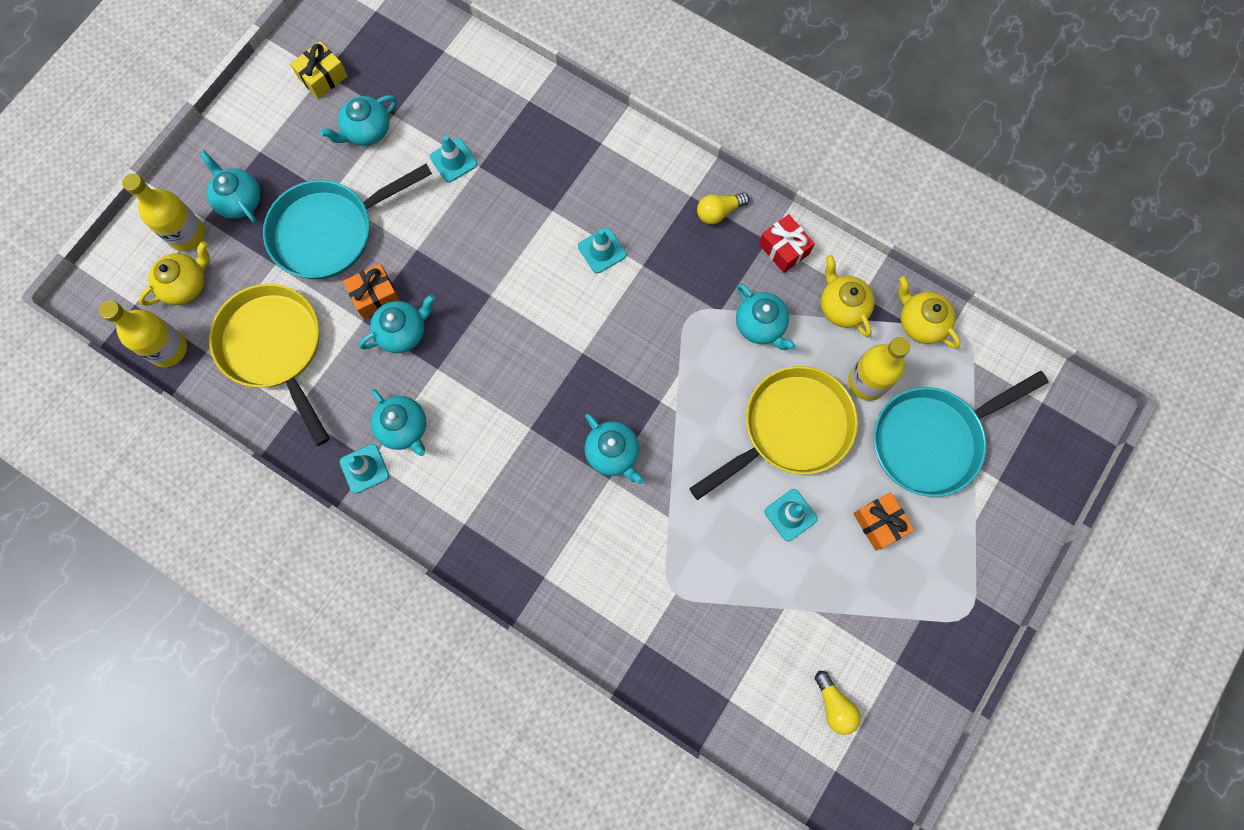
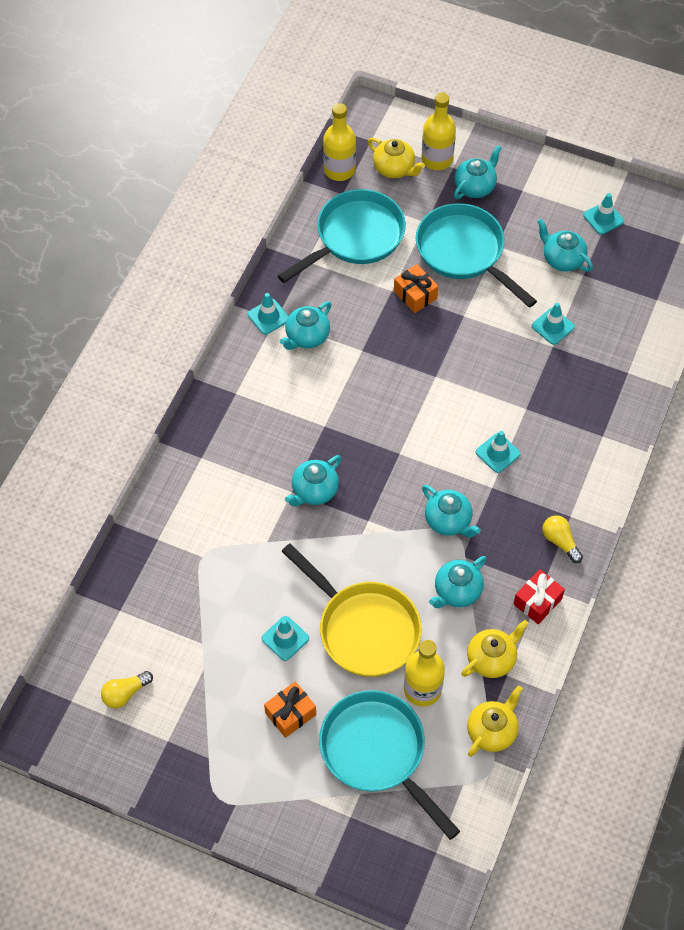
camera: 80 degrees right, 15 degrees down
yellow pan [209,284,330,446] -> turquoise pan [278,189,406,283]
yellow gift [290,41,347,99] -> turquoise traffic cone [583,193,624,235]
turquoise teapot [359,294,435,353] -> turquoise teapot moved to [422,485,481,537]

